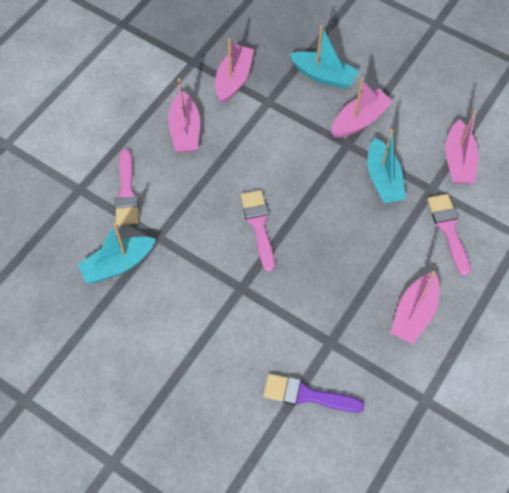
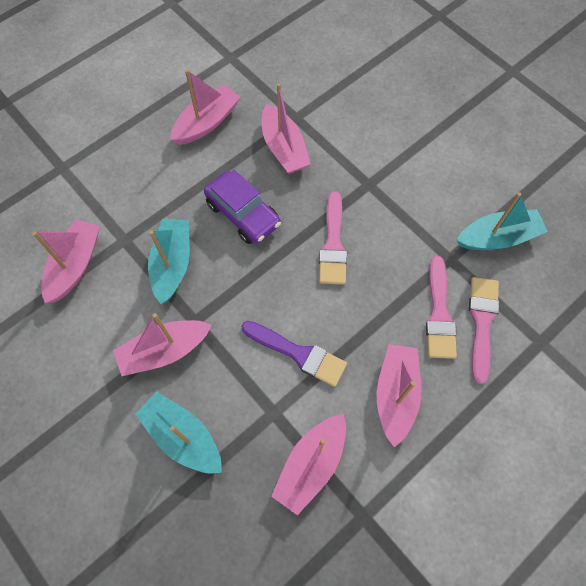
camera: 165 degrees left, 5 degrees up
purple brush [263,374,364,413] -> purple brush moved to [241,321,347,387]
pink brush [427,194,471,276] -> pink brush moved to [426,256,457,359]
none -> purple car [204,170,281,244]
none -> pink boat [262,83,311,174]

